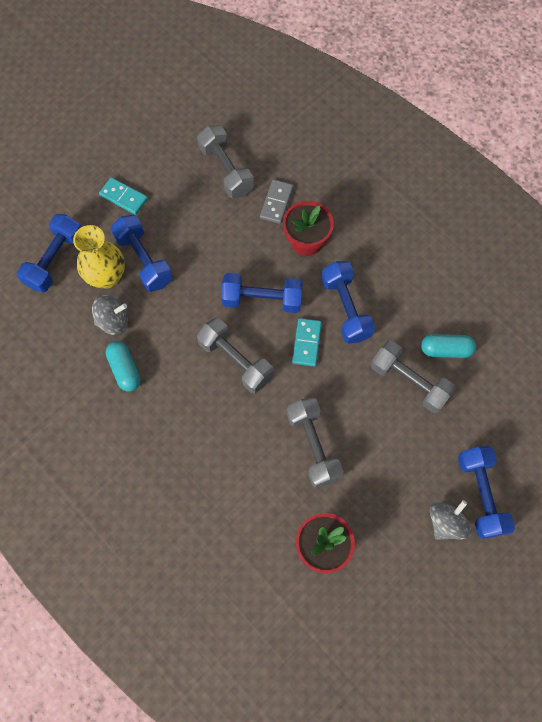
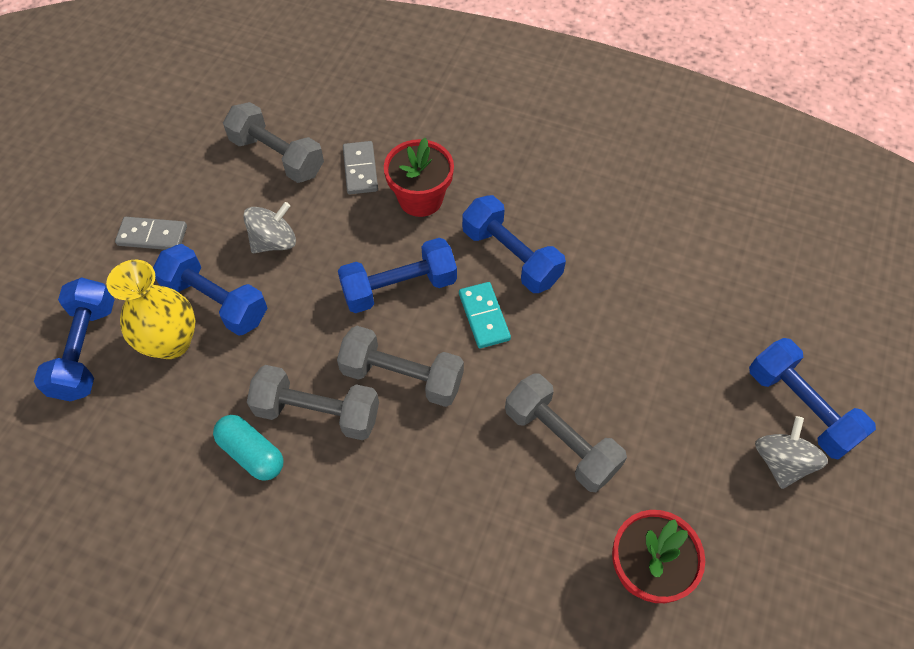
camera: 25 degrees left, 10 degrees down
grey spinning top [92,295,128,335] -> grey spinning top moved to [243,202,296,253]
turquoise domino [99,177,148,215] -> grey domino [115,217,187,250]
grey dumbbell [371,340,456,413] -> grey dumbbell moved to [247,365,379,440]
turquoise capsule [421,334,476,358] -> none

